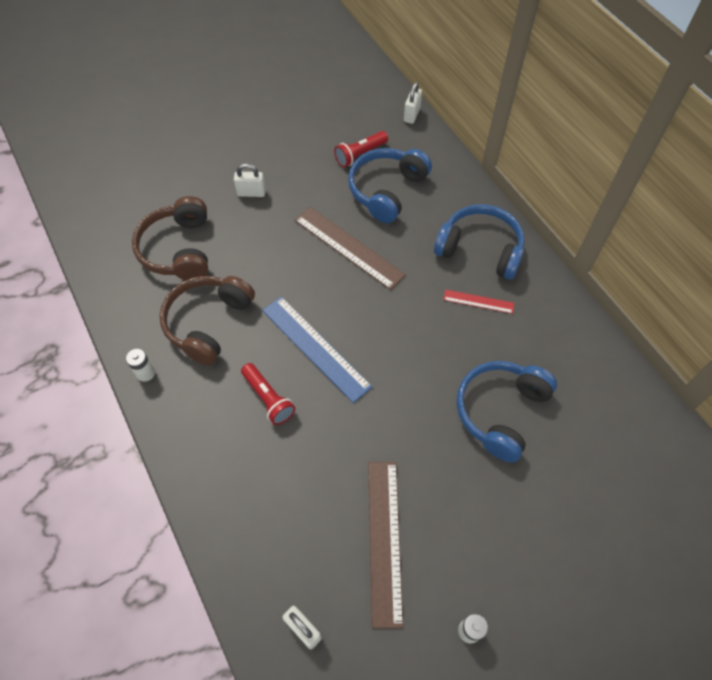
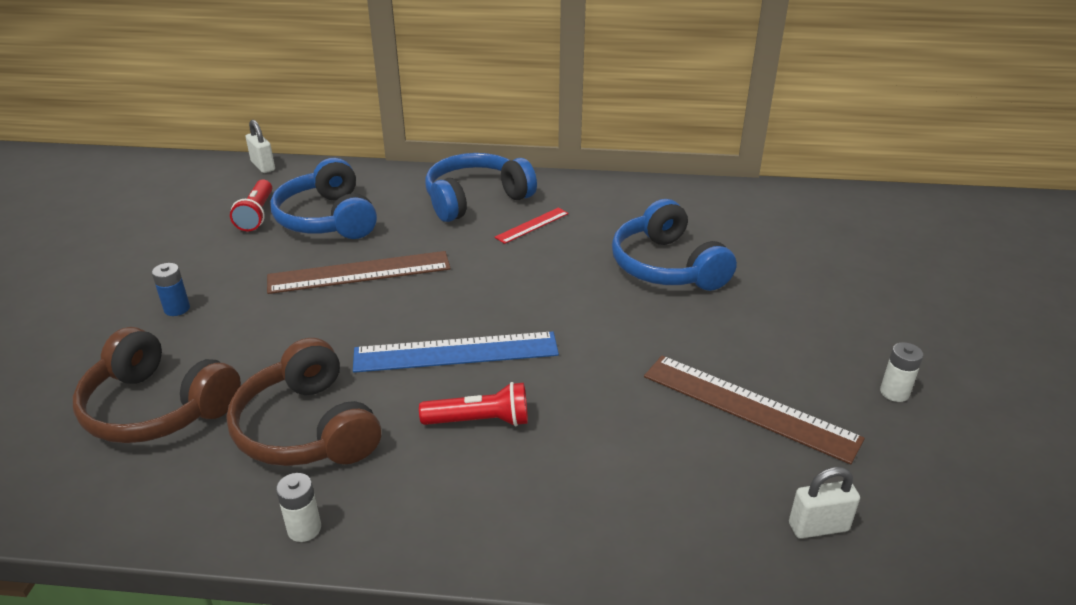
camera: 55 degrees left, 25 degrees down
white padlock [234,163,266,197] -> blue battery [152,263,190,316]

